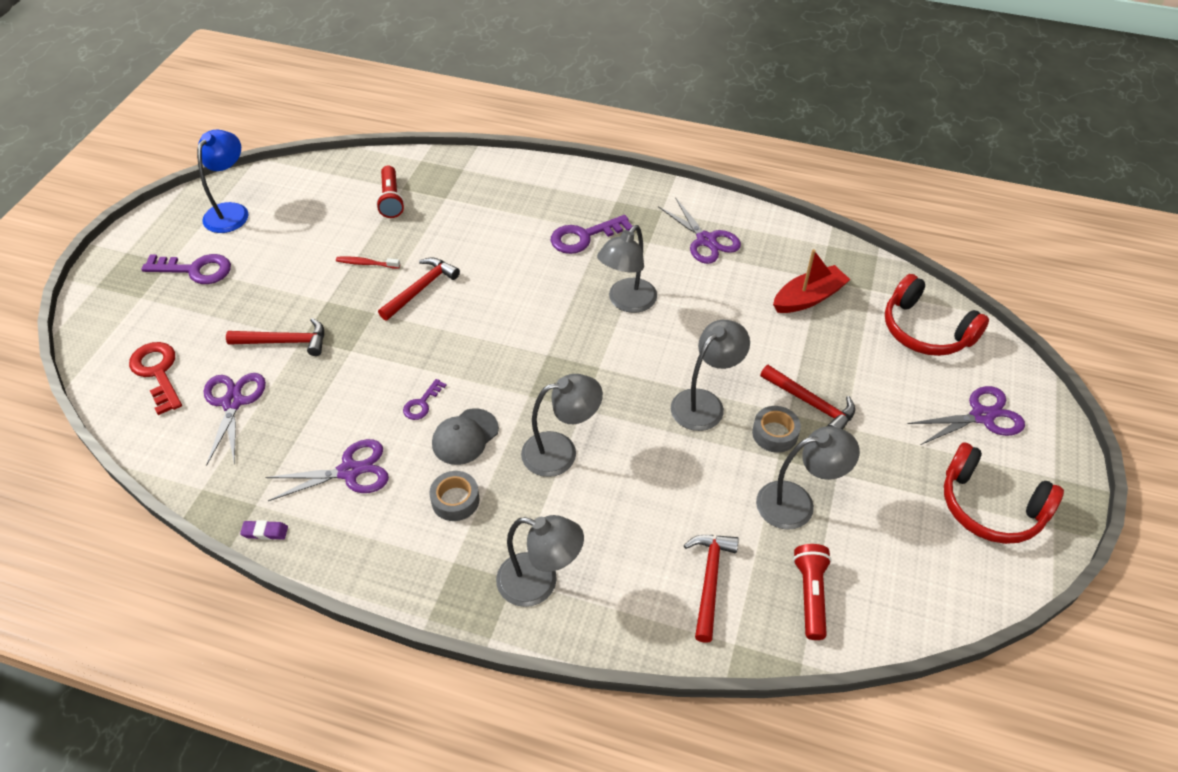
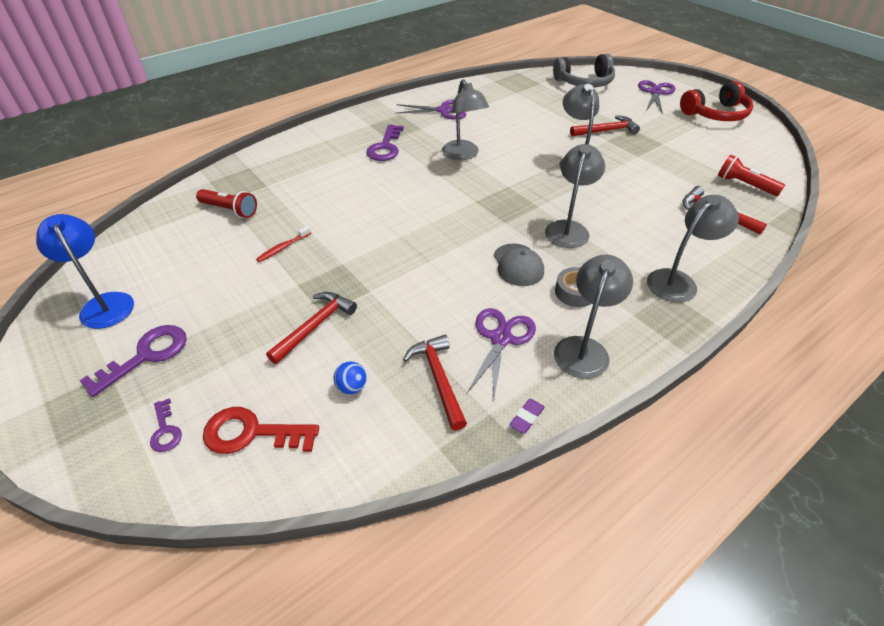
camera: 55 degrees left, 5 degrees down
purple scissors [204,373,266,465] -> blue ball [334,361,367,394]
red hammer [378,257,460,321] -> red hammer moved to [403,335,467,431]
purple key [403,379,447,420] -> purple key moved to [150,398,182,452]
grey tape [752,406,801,453] -> none
grey lamp [756,426,860,530] -> grey lamp moved to [554,255,633,379]
red boat [773,249,850,313] -> none
red headphones [885,274,989,356] -> grey headphones [553,54,615,87]

